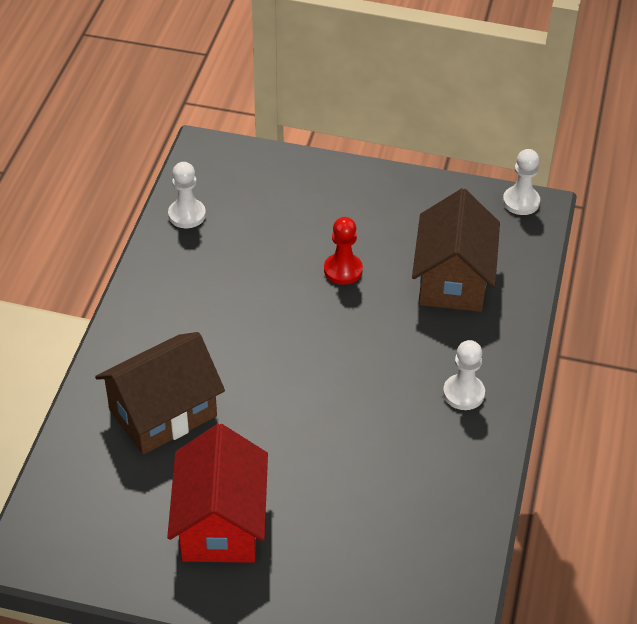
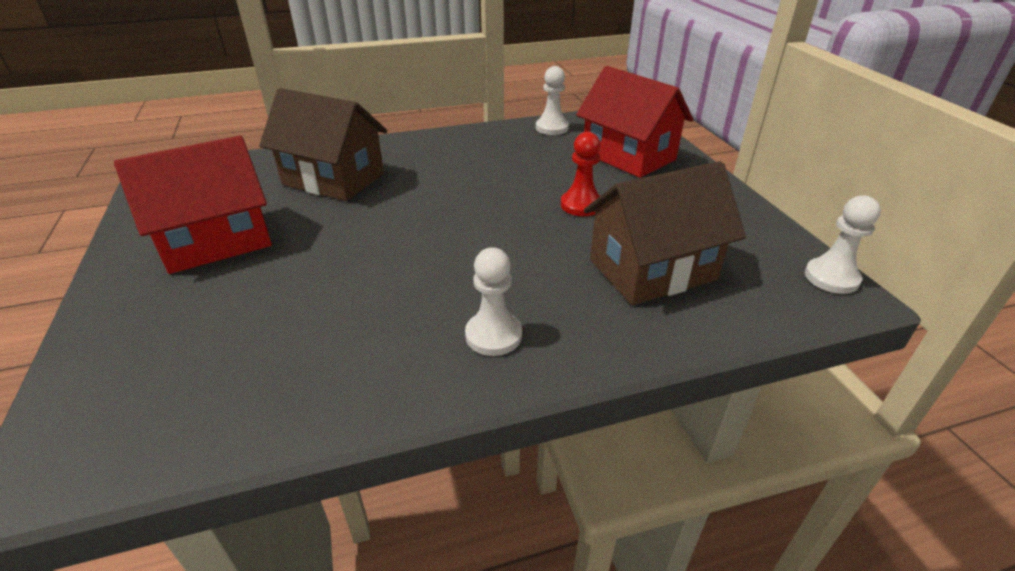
camera: 60 degrees right, 10 degrees down
none -> red house [576,66,693,178]

